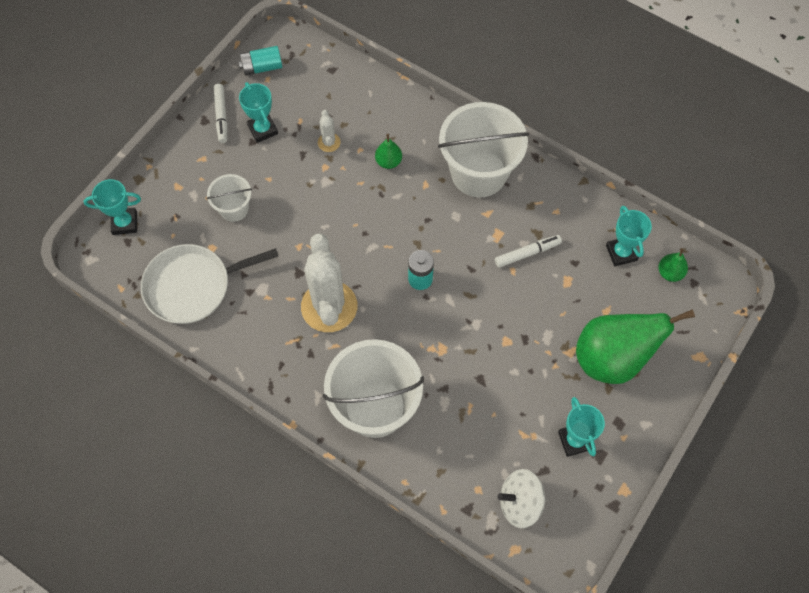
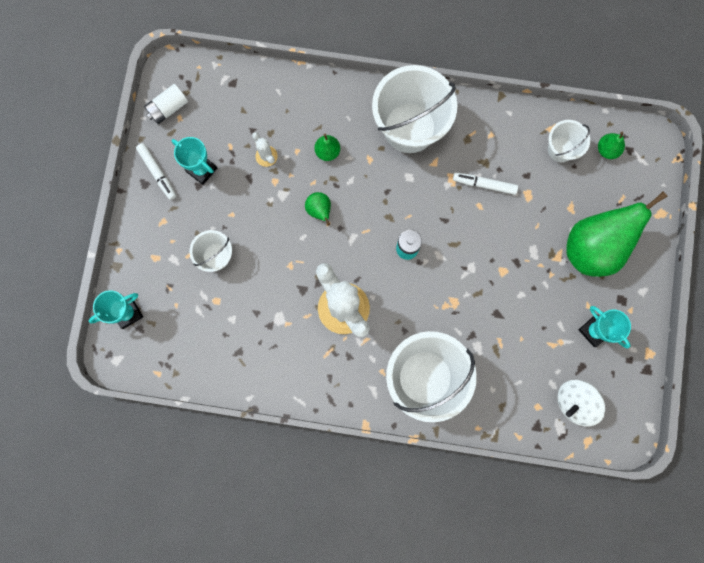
camera: 25 degrees left, 15 degrees up
white pan [141,244,278,324] -> none
turquoise battery [239,46,282,75] -> white battery [144,84,188,124]
white marker [495,235,562,268] -> white marker turned 120 degrees counterclockwise [453,172,518,195]
turquoise trophy [606,206,652,266] -> white bucket [548,120,590,162]
none -> green pear [305,192,331,226]

